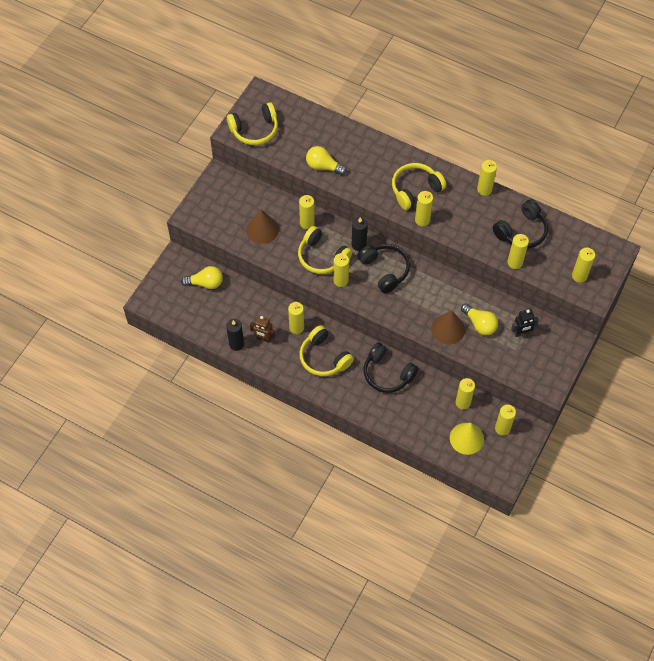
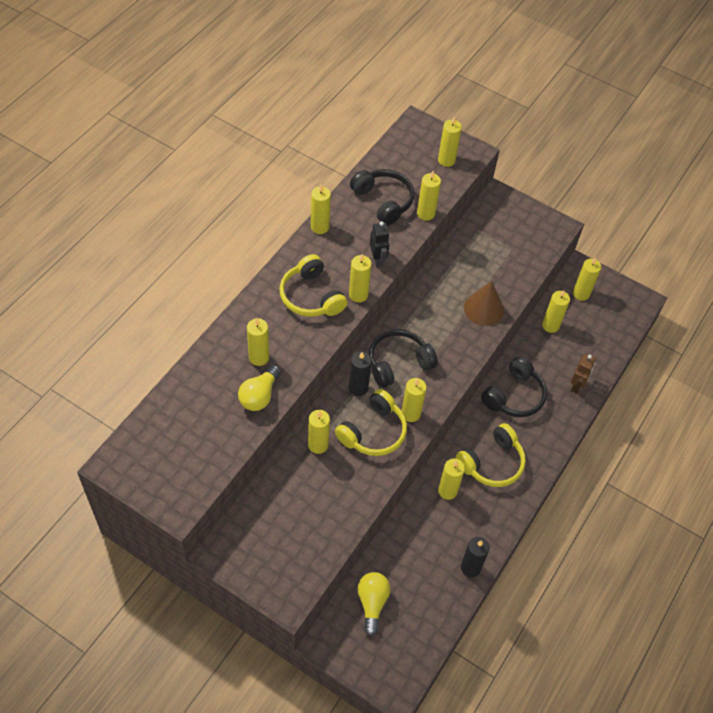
camera: 90 degrees left, 5 degrees down
yellow headphones [227,102,278,145] -> none
brown cone [246,209,279,244] -> none
brown robot [250,315,275,343] -> brown robot moved to [571,353,596,393]
yellow cone [450,423,484,455] -> none
yellow light bulb [461,303,498,335] -> none
black robot [511,309,539,337] -> black robot moved to [370,221,389,267]
none -> yellow candle [247,318,269,366]

